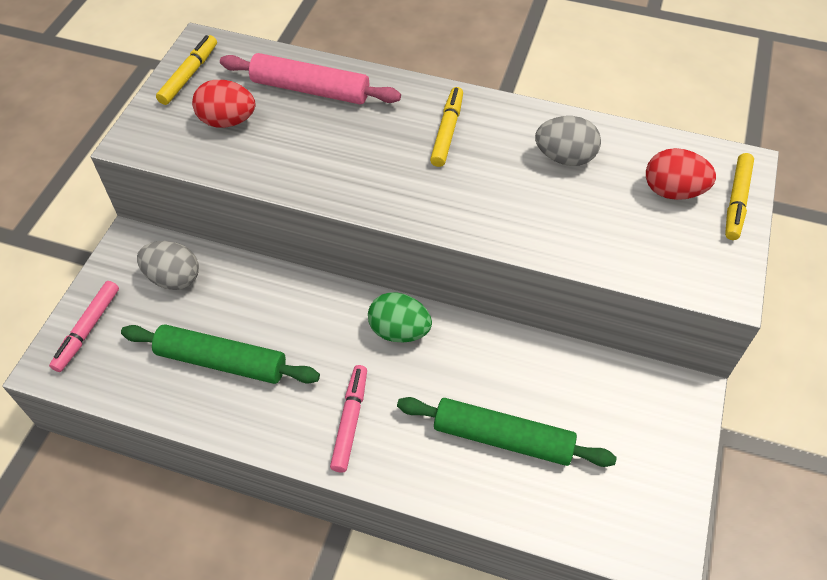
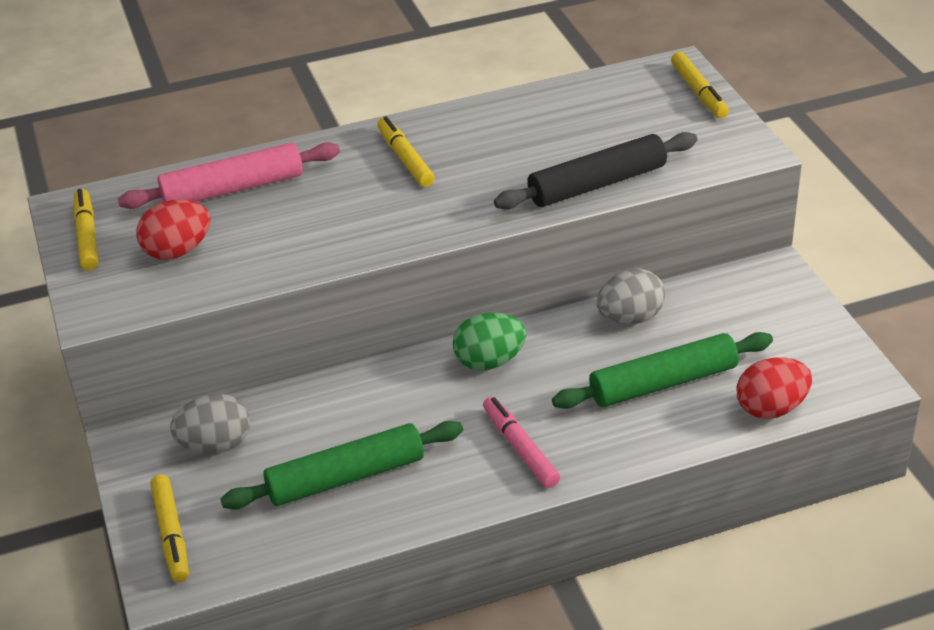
camera: 35 degrees left, 15 degrees down
pink marker [49,281,119,372] -> yellow marker [150,474,189,582]
grey egg [535,116,601,166] -> grey egg moved to [597,269,665,325]
red egg [646,148,716,200] -> red egg moved to [736,358,812,419]
none -> black rolling pin [494,132,697,209]

